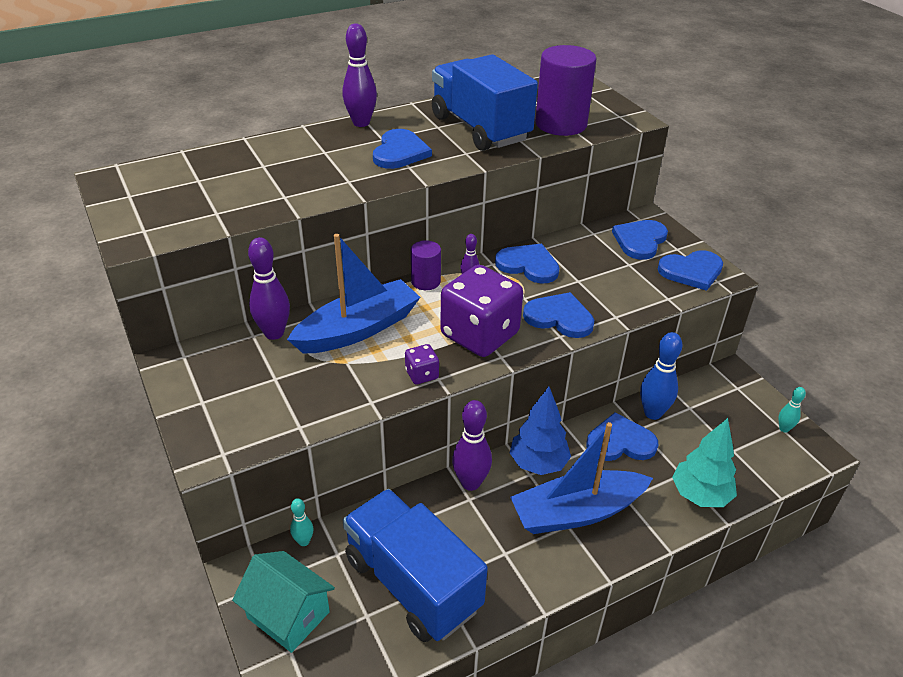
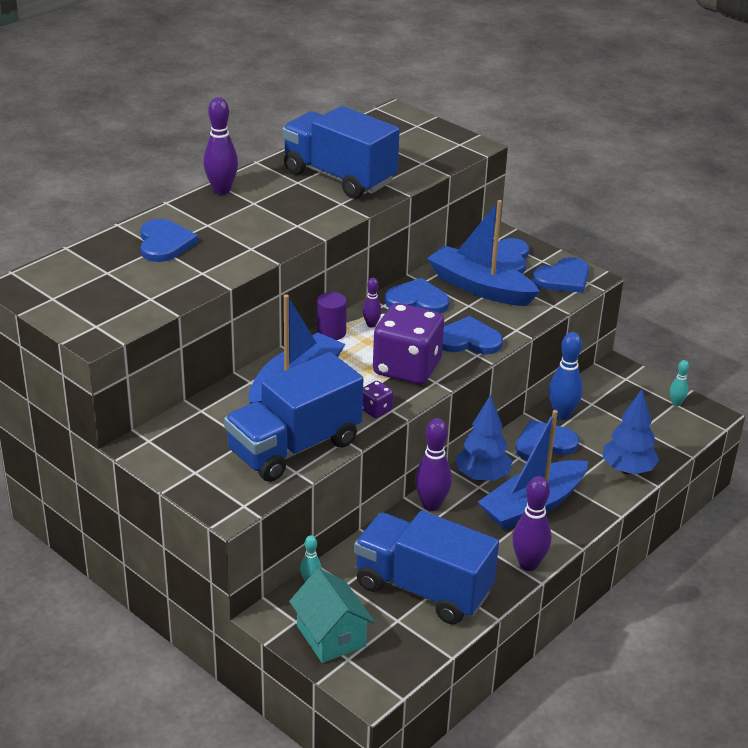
camera: 20 degrees left, 5 degrees down
turquoise house [232,551,335,653] -> turquoise house turned 45 degrees clockwise [289,569,375,663]
purple bowling pin [248,237,290,340] -> purple bowling pin moved to [512,476,551,571]
blue heart [373,129,432,169] -> blue heart moved to [140,219,198,262]
purple cylinder [535,45,596,136] -> none
turquoise tree [672,418,737,507] -> blue tree [603,389,659,475]
none -> blue truck [224,352,363,482]
none -> blue boat [427,200,540,306]

